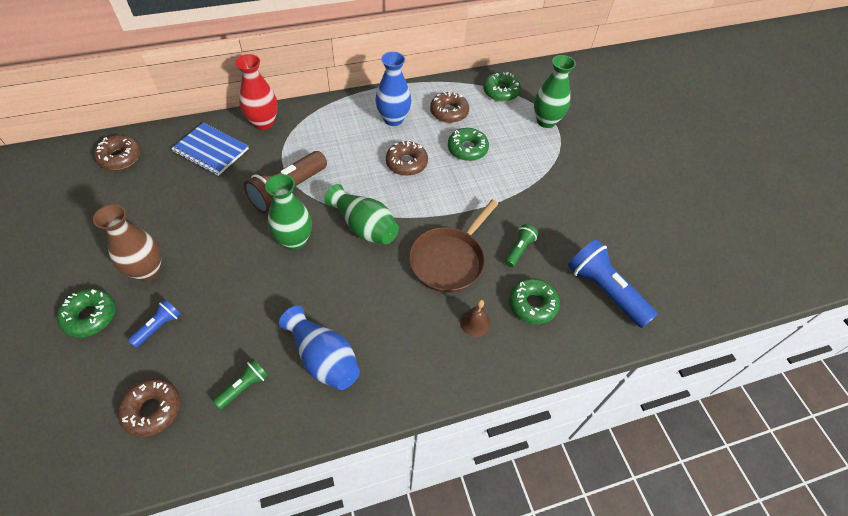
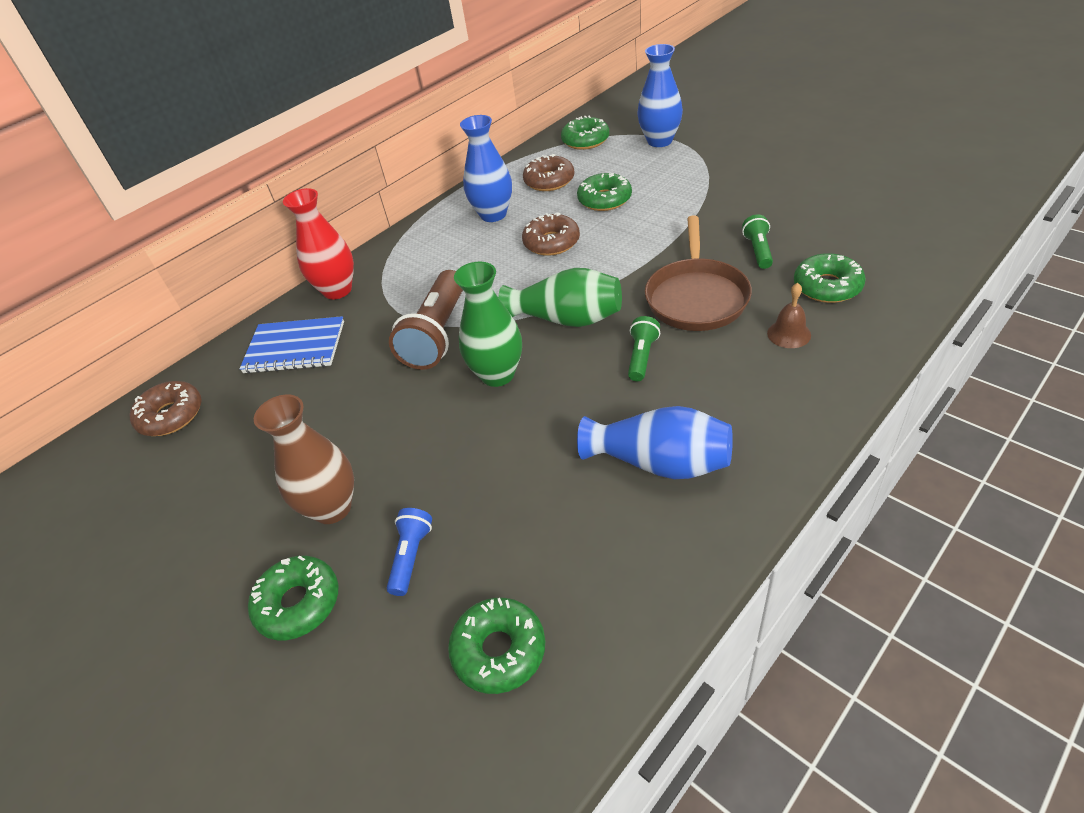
camera: 20 degrees left, 10 degrees down
brown donut [118,379,181,437] -> green donut [448,598,545,694]
green flashlight [213,359,268,410] -> green flashlight moved to [628,316,660,381]
green vase [534,55,576,128] -> blue vase [637,44,683,147]
blue flashlight [568,239,658,328] -> none

